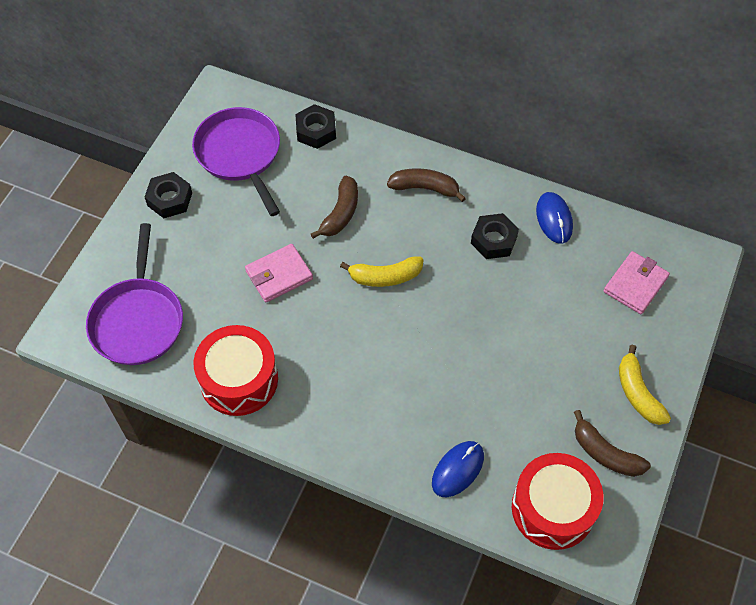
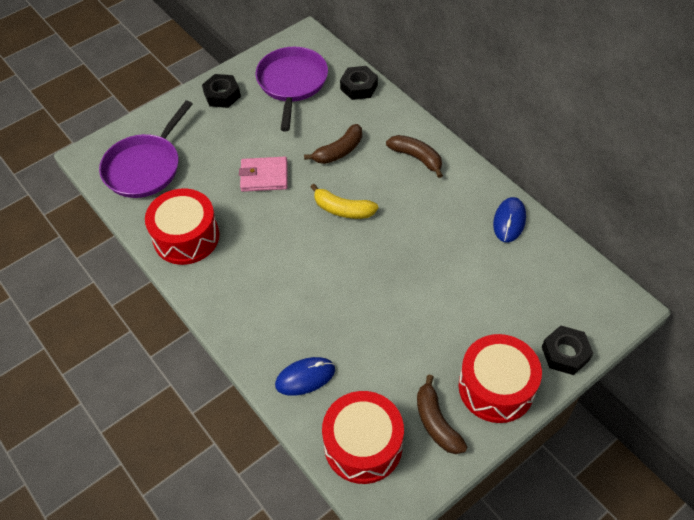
camera: 30 degrees right, 5 degrees down
black nut [471,213,519,259] -> black nut moved to [542,325,593,375]
pink wallet [604,251,670,314] -> none
yellow banana [619,345,671,425] -> red drum [459,334,542,423]

